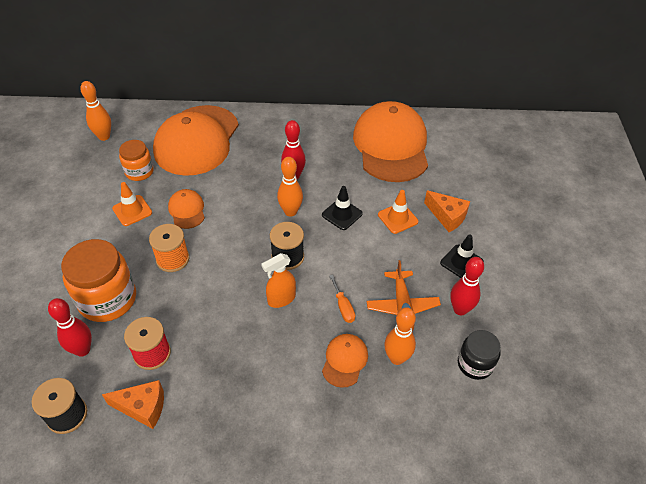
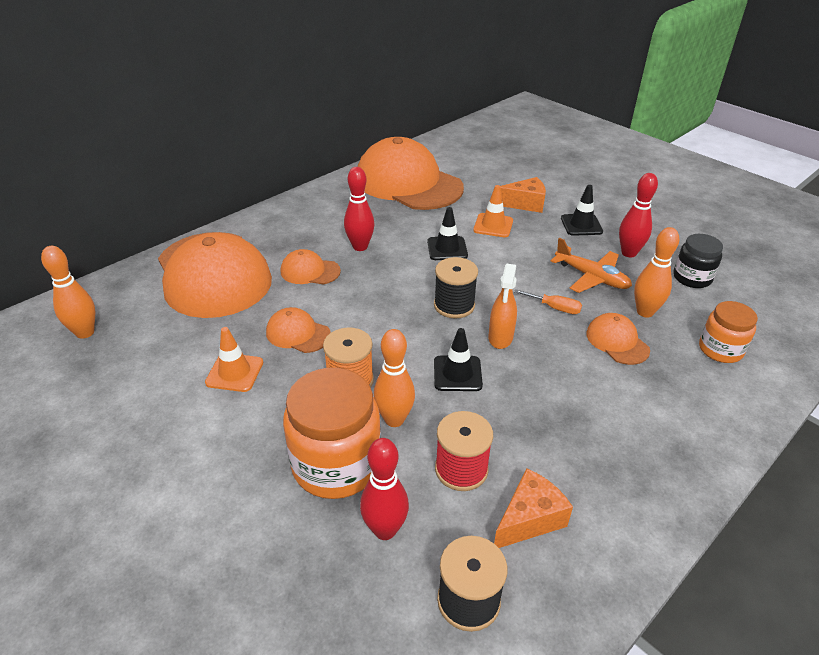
camera: 45 degrees left, 10 degrees down
orange jar [119,140,154,181] -> orange jar moved to [699,301,758,363]
orange bowling pin [277,157,303,217] -> orange bowling pin moved to [374,329,415,427]
none -> orange cap [281,249,341,285]
none -> black traffic cone [434,328,483,391]

